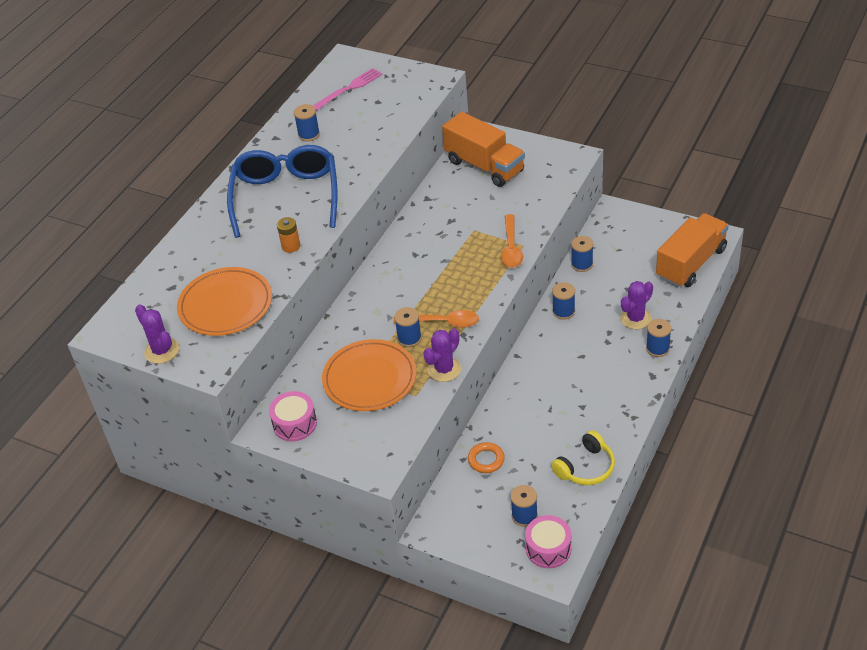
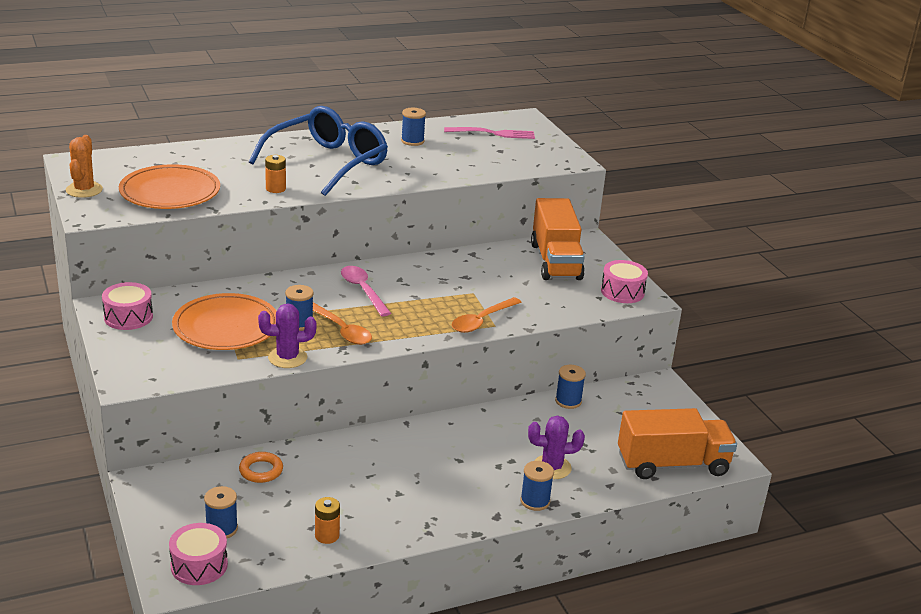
camera: 35 degrees right, 15 degrees down
purple cactus [135,305,179,364] -> orange cactus [66,135,103,198]
yellow headphones [551,430,615,485] -> orange battery [315,497,340,544]
blue spool [552,282,575,320] -> none
none -> pink spoon [341,266,391,316]
none -> pink drum [601,260,648,303]

